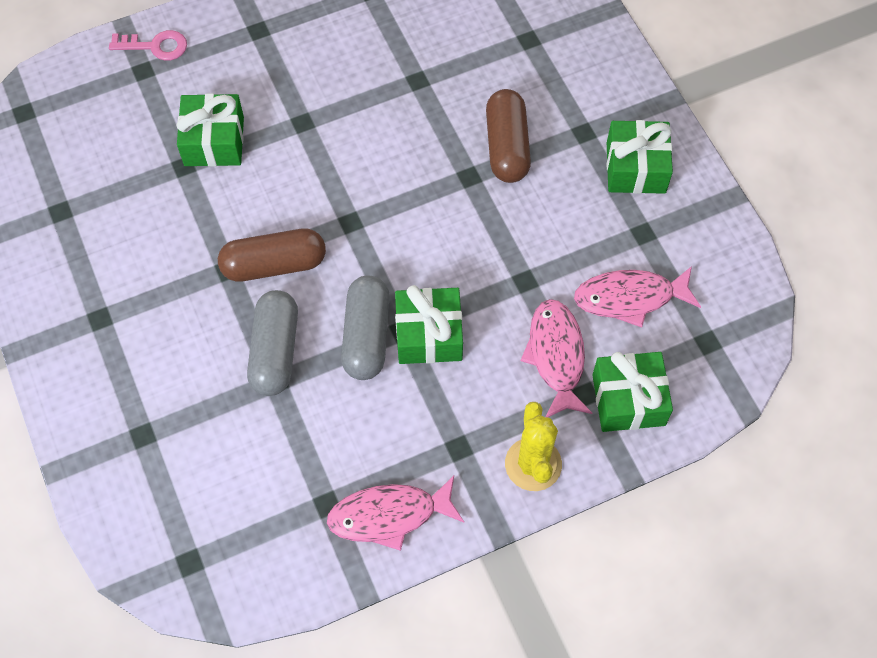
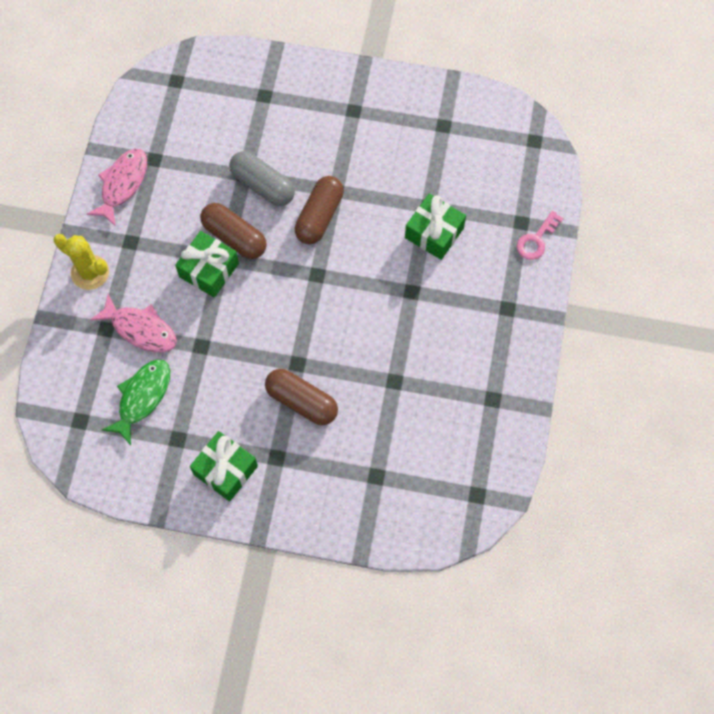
camera: 125 degrees right, 5 degrees up
grey capsule [341,276,390,380] -> brown capsule [200,203,267,259]
pink fish [574,266,701,327] -> green fish [102,359,170,446]
green gift [592,352,673,432] -> none

